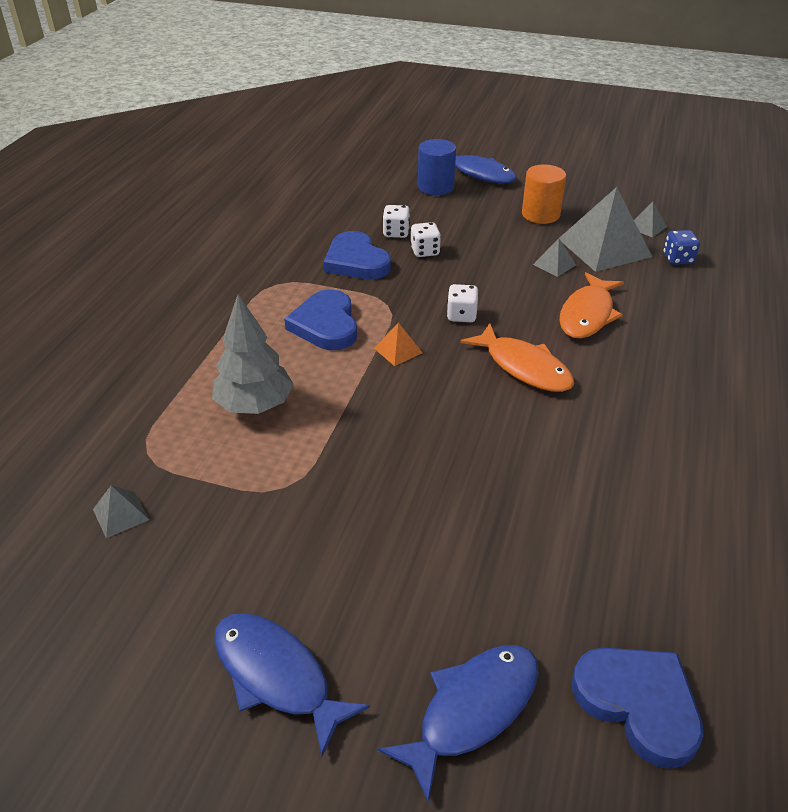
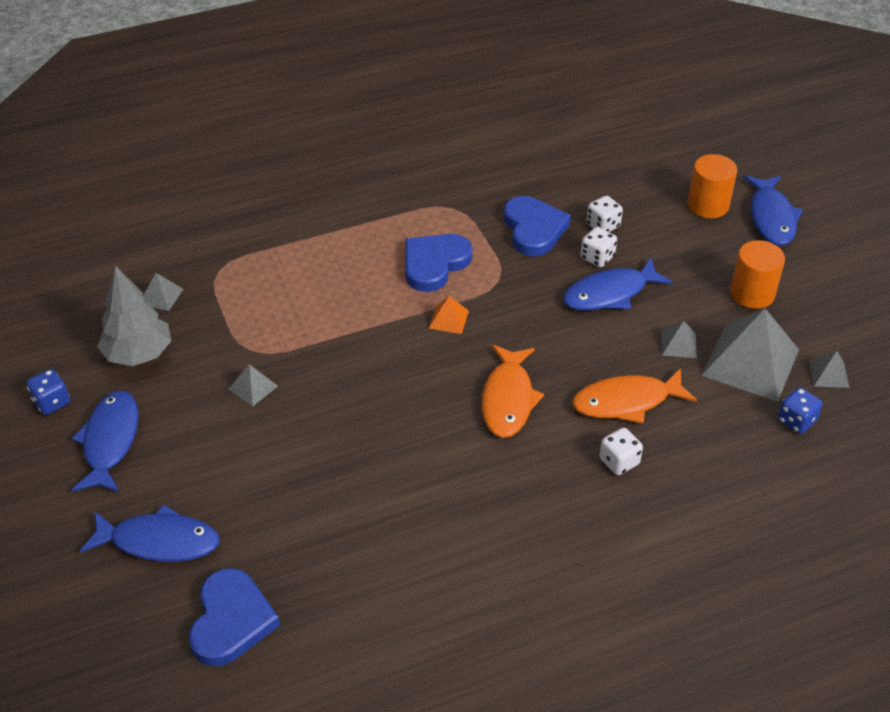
camera: 50 degrees right, 5 degrees up
grey tree [212,295,294,414] -> grey tree moved to [97,266,171,366]
blue heart [324,231,391,280] -> blue heart turned 150 degrees clockwise [504,196,571,256]
blue cylinder [418,139,456,195] -> orange cylinder [688,154,737,218]
white dice [447,284,479,322] -> white dice moved to [599,428,643,475]
none -> blue dice [27,369,70,415]
none -> grey pyramid [228,364,278,406]
none -> blue fish [563,258,673,310]

